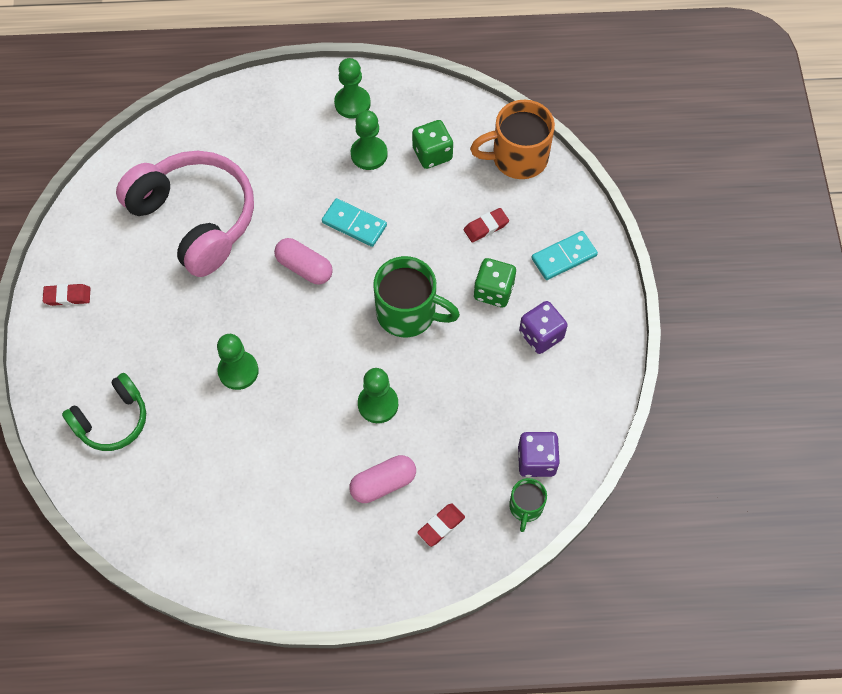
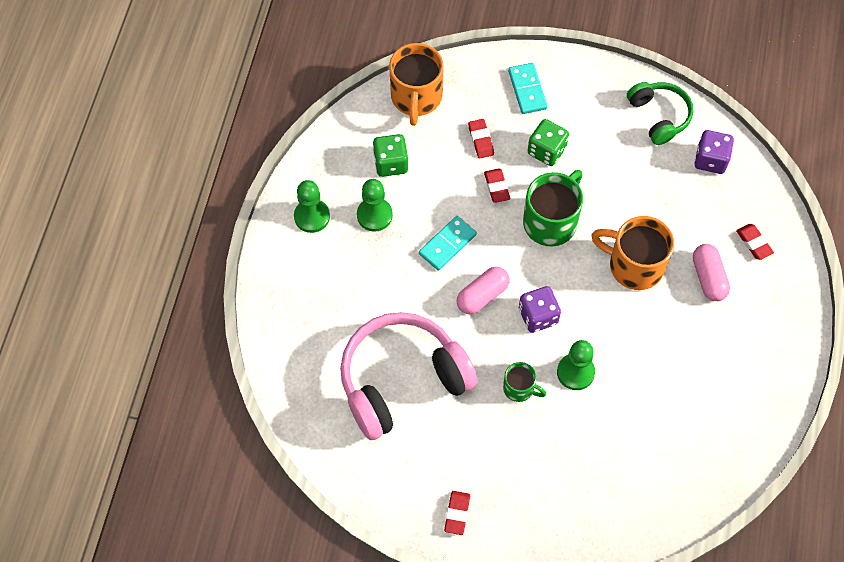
camera: 75 degrees left, 0 degrees up
green headphones [62,373,146,451] -> green headphones moved to [627,82,694,145]
green pawn [358,368,398,423] -> orange mug [591,216,674,290]
green mug [509,478,547,532] -> green mug moved to [503,362,546,402]
purple dice [519,301,568,354] -> purple dice moved to [519,286,561,333]
none -> red eraser [484,168,510,203]

